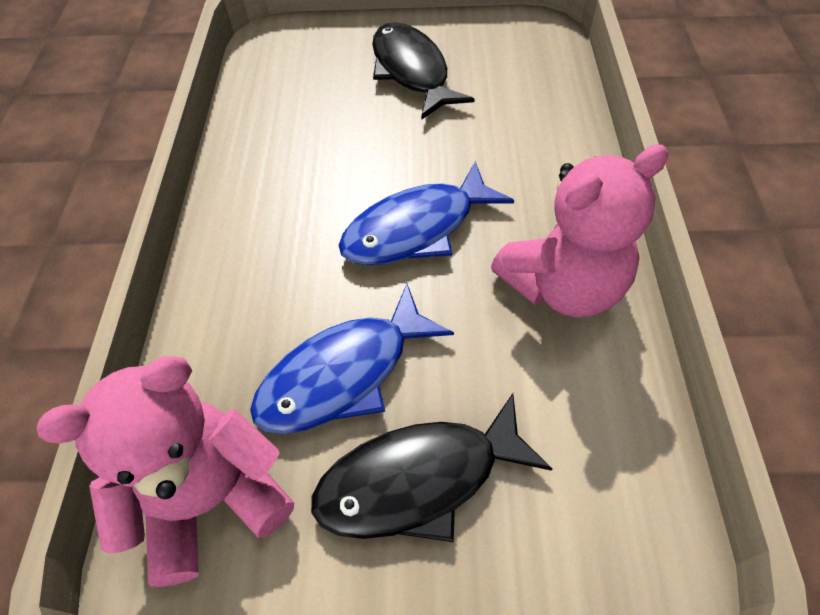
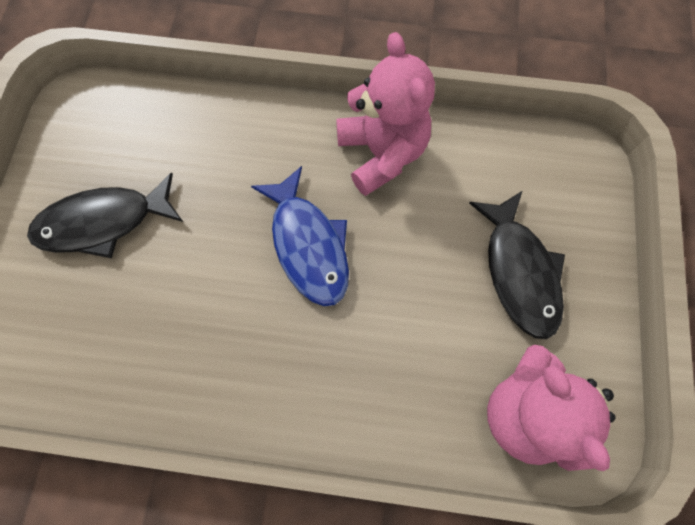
camera: 85 degrees left, 15 degrees up
blue fish [250,284,454,434] -> none

